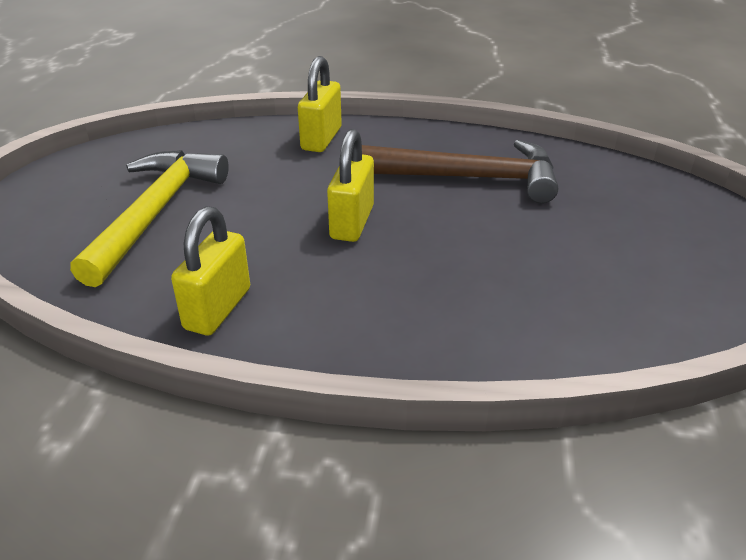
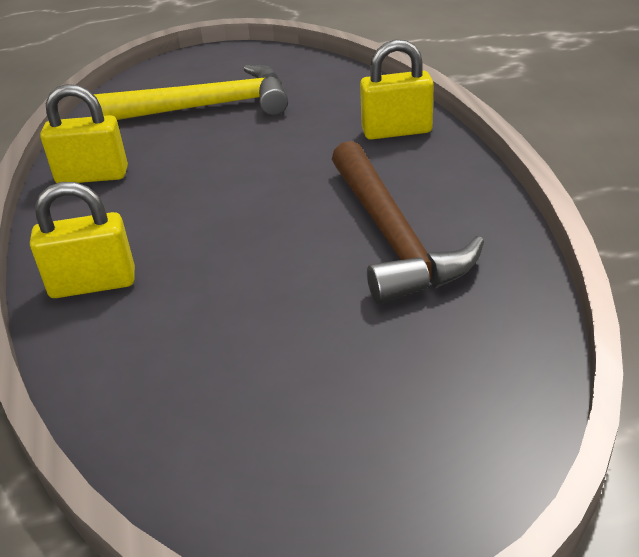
camera: 70 degrees right, 0 degrees up
yellow padlock [327,129,374,242] -> yellow padlock moved to [30,182,135,298]

